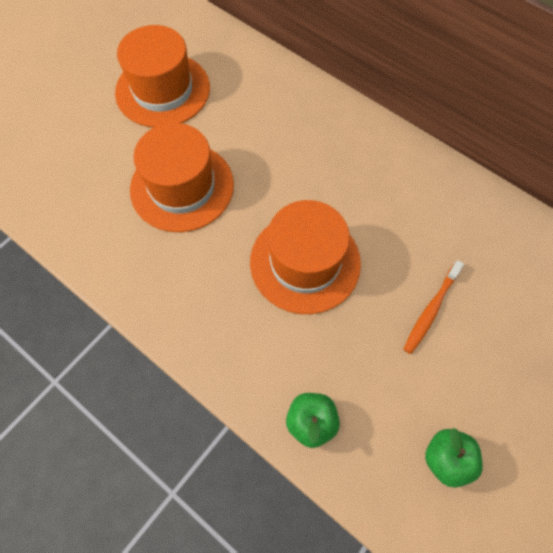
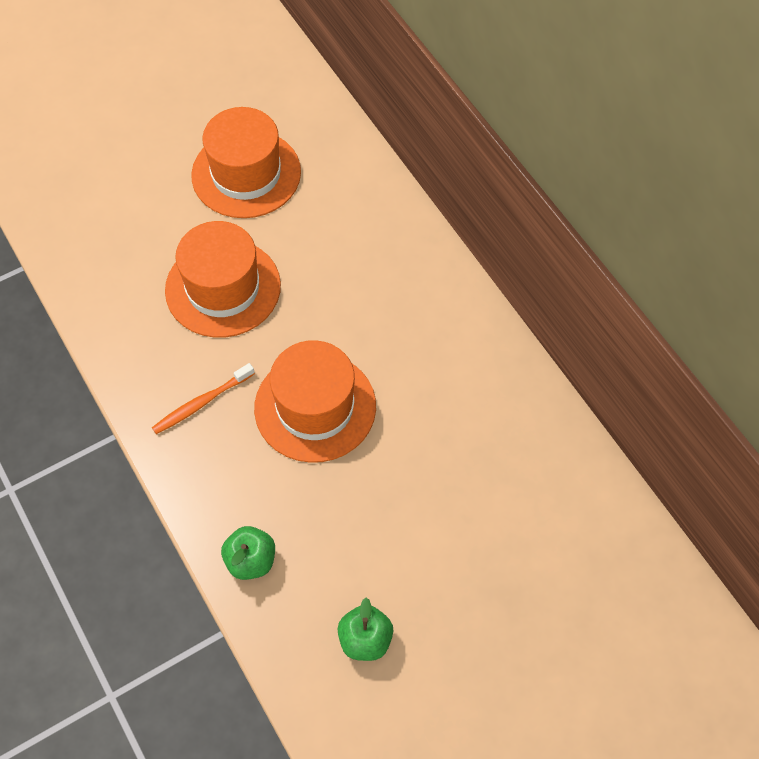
camera: 20 degrees right, 5 degrees down
orange toothbrush [403,260,464,354] -> orange toothbrush moved to [152,363,255,434]

